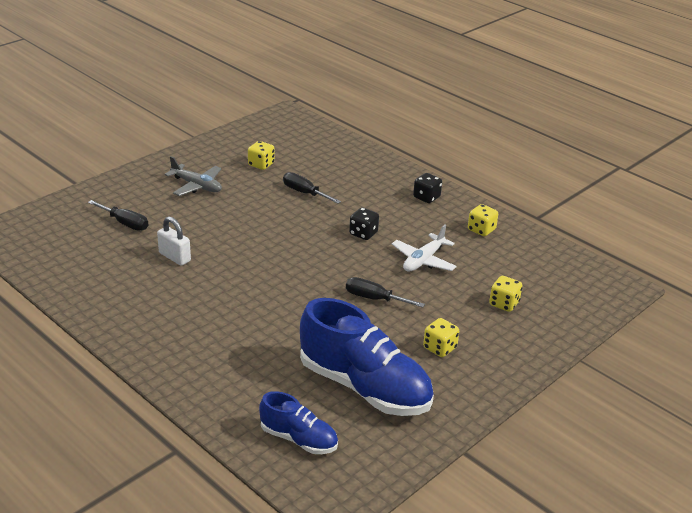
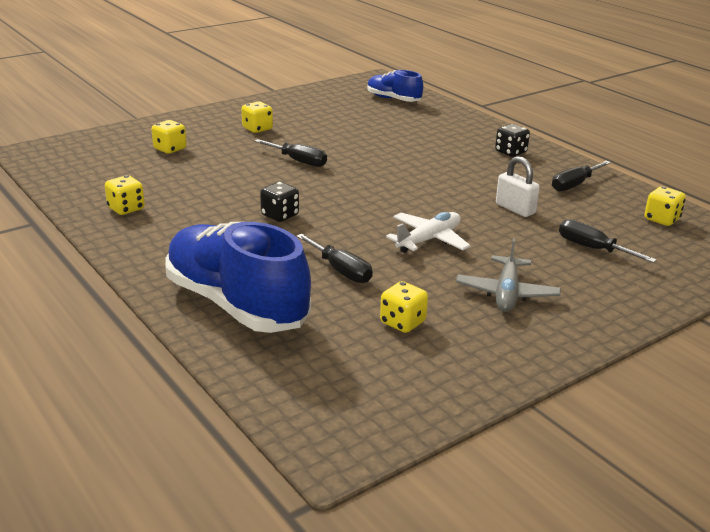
camera: 170 degrees left, 5 degrees down
grey plane [164,156,222,196] -> grey plane turned 120 degrees counterclockwise [456,238,561,312]
blue shoe [300,298,434,416] -> blue shoe moved to [165,222,311,333]
white plane [392,224,457,272] -> white plane moved to [386,212,471,253]
black dice [413,173,442,203] -> black dice moved to [495,124,530,157]
none -> black screwdriver [552,161,611,192]
none -> yellow dice [644,186,686,226]

